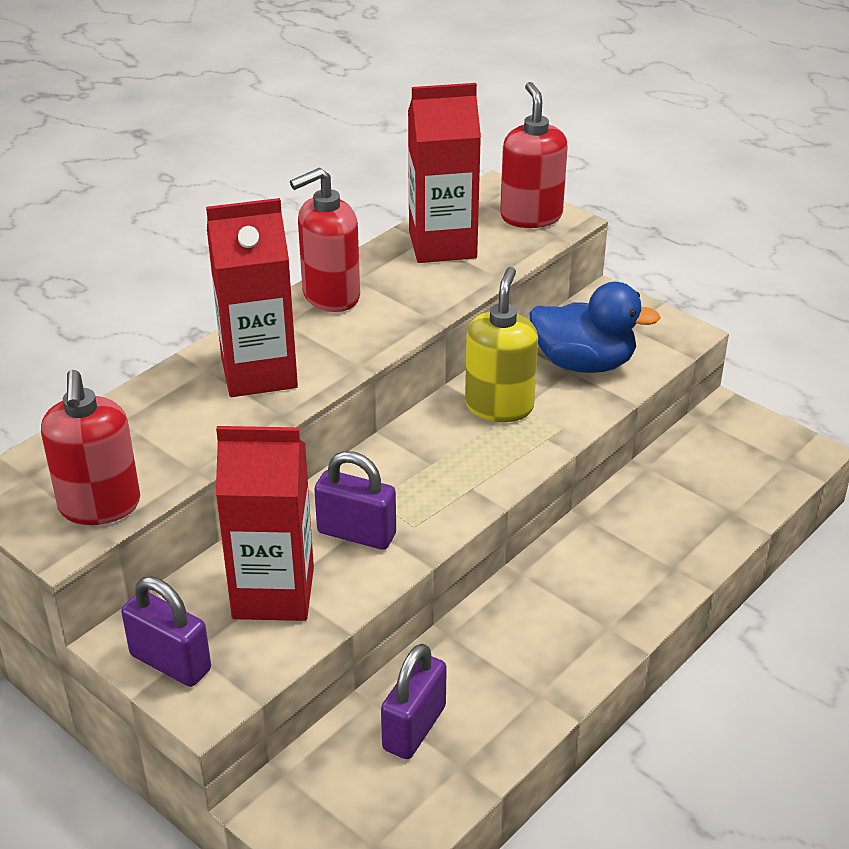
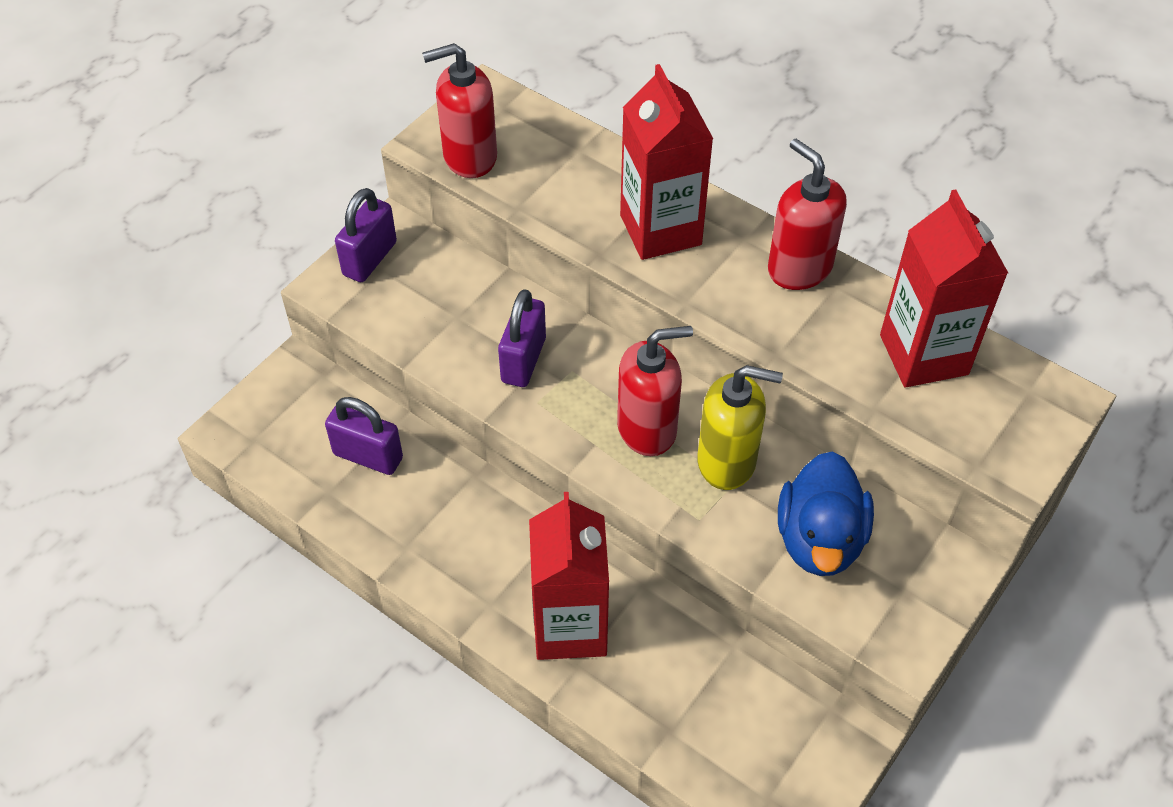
camera: 85 degrees right, 15 degrees up
red carton [216,426,314,621] -> red carton moved to [529,492,609,660]
red soap dispenser [500,82,568,228] -> red soap dispenser moved to [617,326,693,456]

